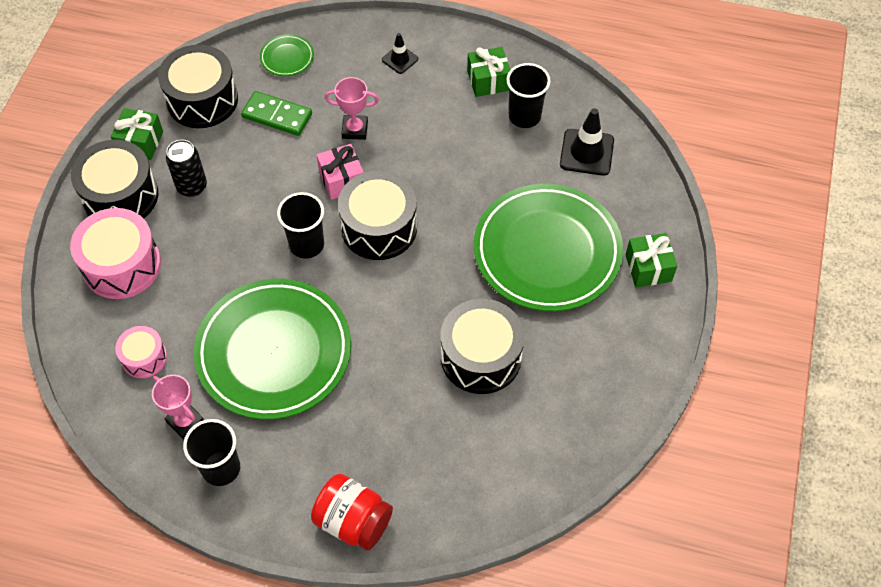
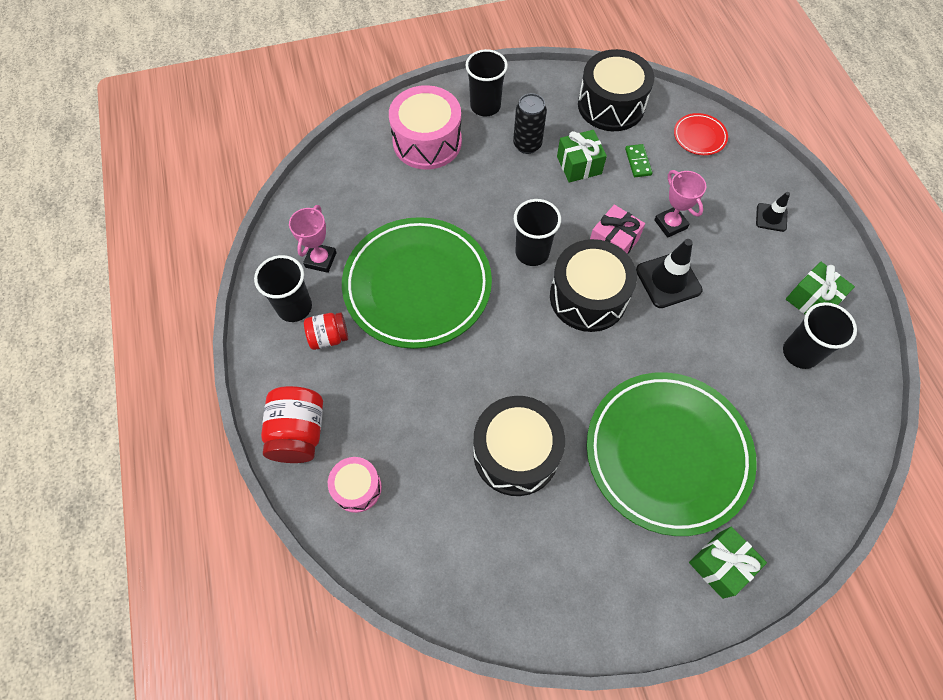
camera: 60 degrees right, 5 degrees up
black drum [71,140,158,218] -> black cup [465,49,508,117]
green gift [111,108,163,160] -> green gift moved to [557,130,607,183]
pink drum [115,326,167,378] -> pink drum moved to [328,457,382,513]
green domino [241,91,312,136] -> green domino [625,144,652,177], size x0.59
green plate [260,34,314,76] -> red plate [674,113,728,155]
black traffic cone [560,108,614,176] -> black traffic cone moved to [636,239,703,308]
none -> red jar [304,312,348,350]

